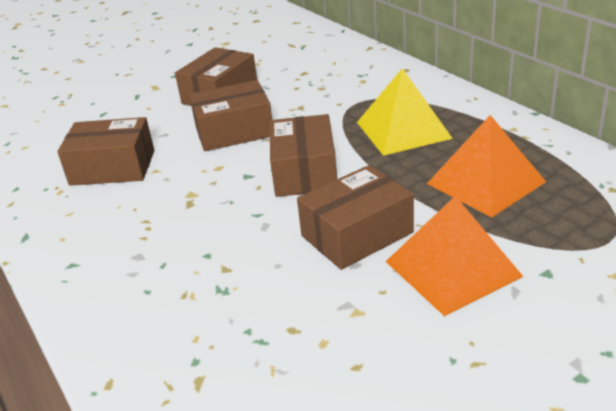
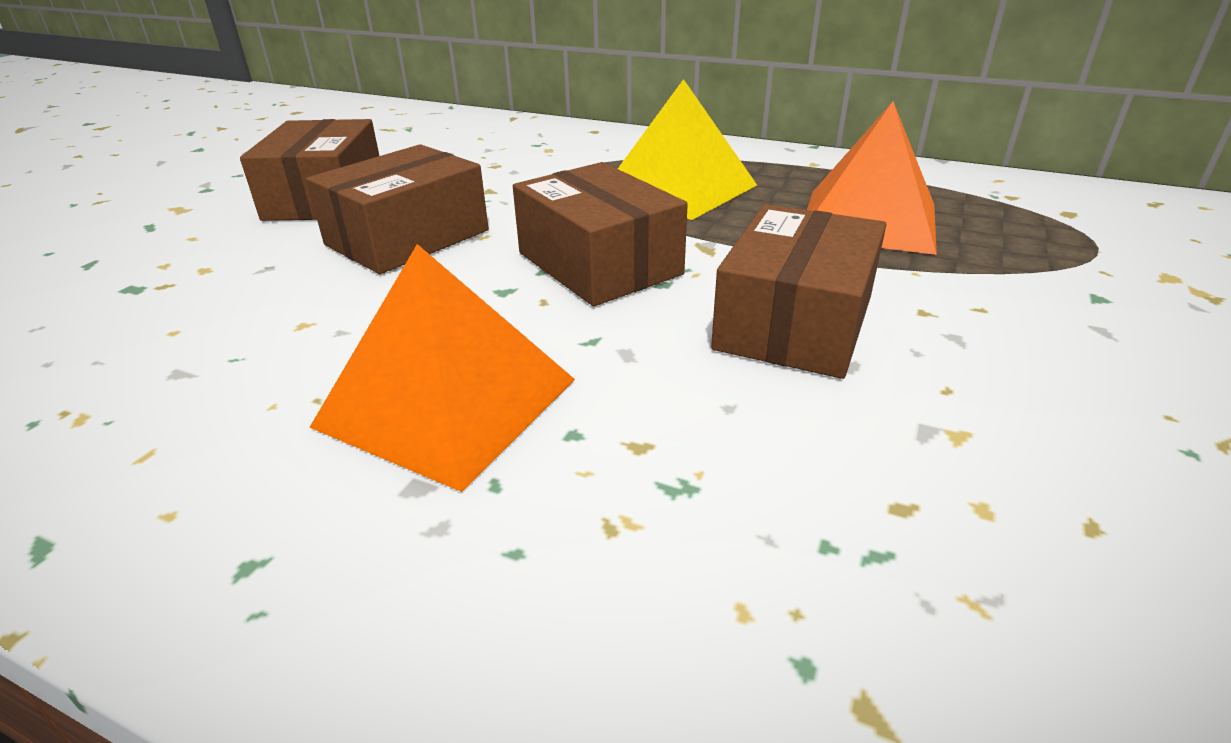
camera: 35 degrees left, 0 degrees up
brown box [57,117,154,186] -> none
orange pyramid [385,196,524,316] -> orange pyramid moved to [309,244,575,492]

